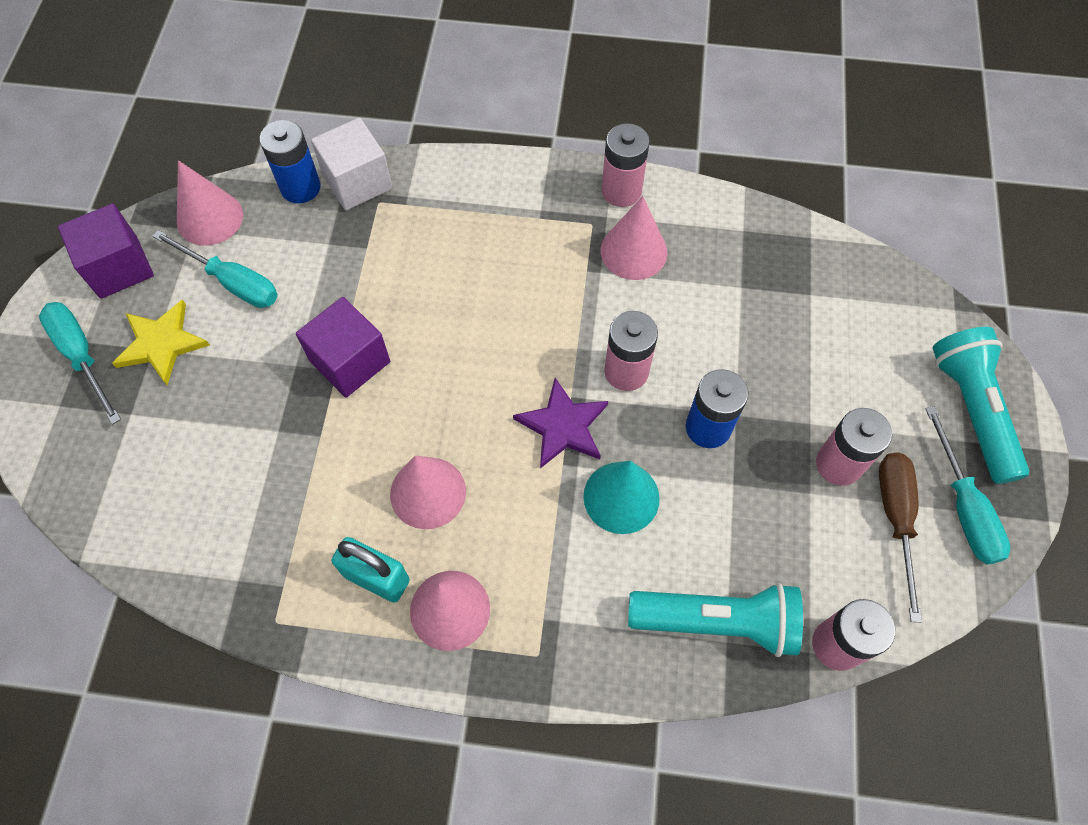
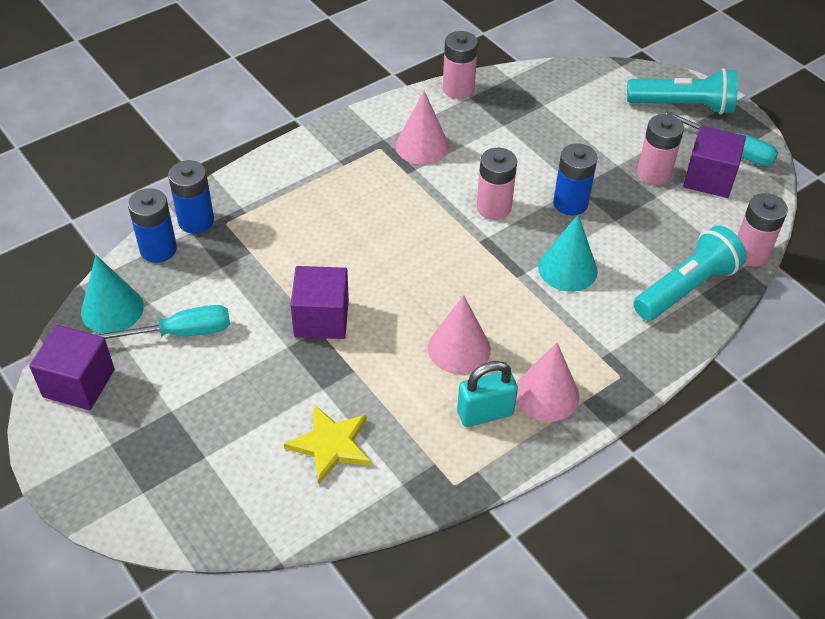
camera: 45 degrees left, 15 degrees down
turquoise screwdriver [39,302,121,425] -> none
yellow star [112,300,210,385] -> yellow star moved to [284,405,371,484]
pink cone [177,160,243,246] -> turquoise cone [81,255,144,333]
white cube [311,118,393,210] -> blue battery [168,160,214,234]
purple star [513,378,608,469] -> none
pink battery [602,123,650,207] -> pink battery moved to [443,31,478,99]
brown screwdriver [879,452,922,622] -> purple cube [683,126,746,198]
turquoise flashlight [933,327,1029,484] -> turquoise flashlight turned 150 degrees clockwise [627,68,738,115]

